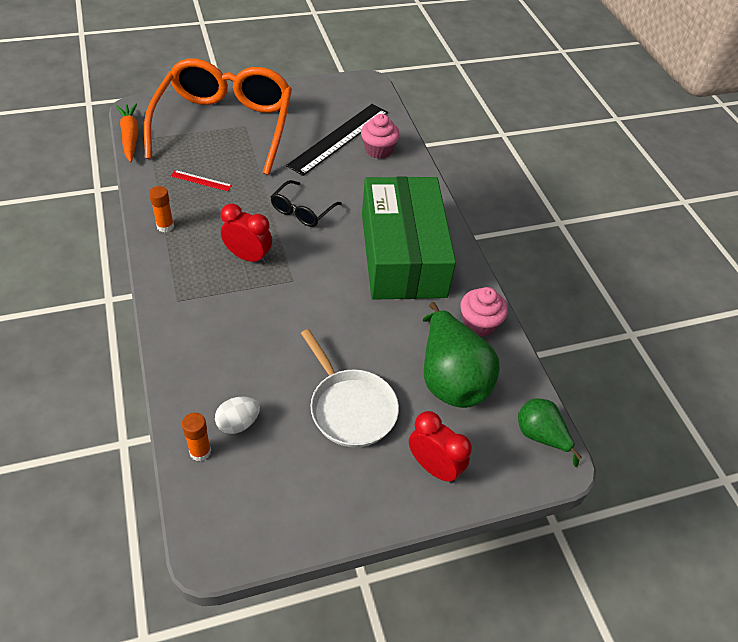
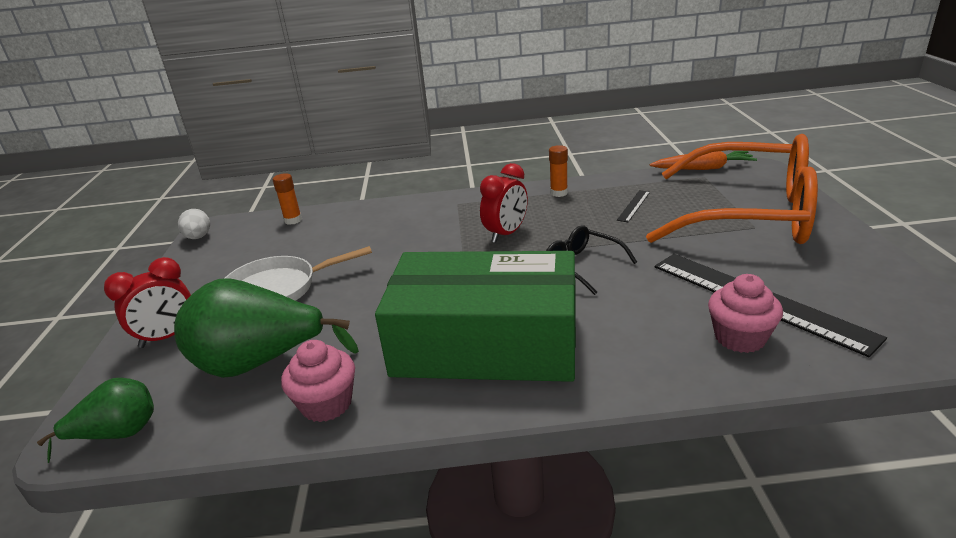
camera: 110 degrees right, 20 degrees down
red ruler [171,170,232,191] -> black ruler [617,190,650,222]
white egg [215,396,260,434] -> white egg moved to [178,209,210,239]

